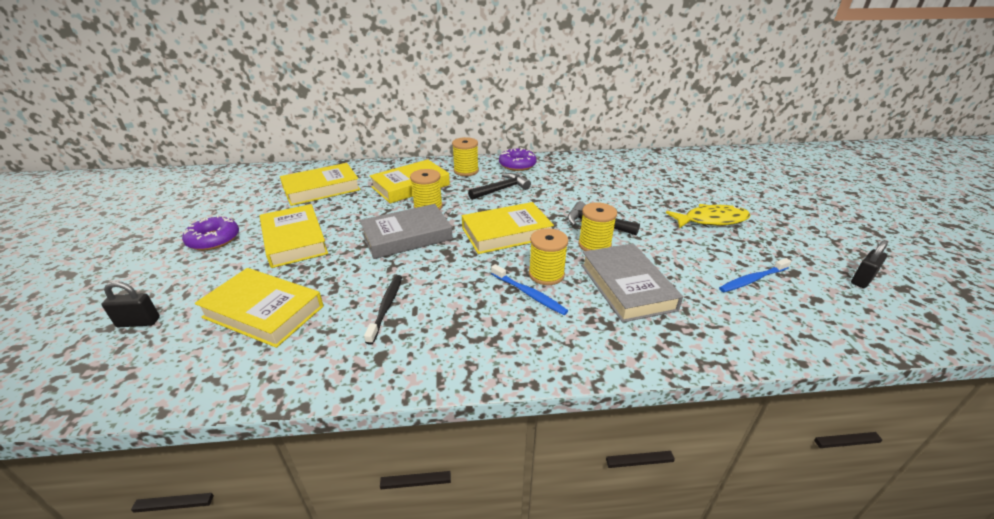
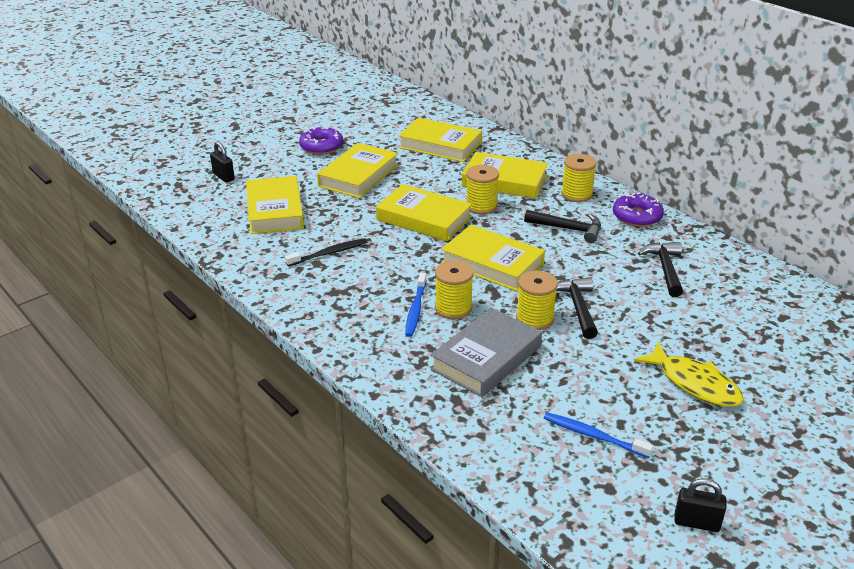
camera: 55 degrees right, 0 degrees up
grey book [360,204,453,259] -> yellow book [376,184,472,241]
none -> black hammer [638,242,683,297]

